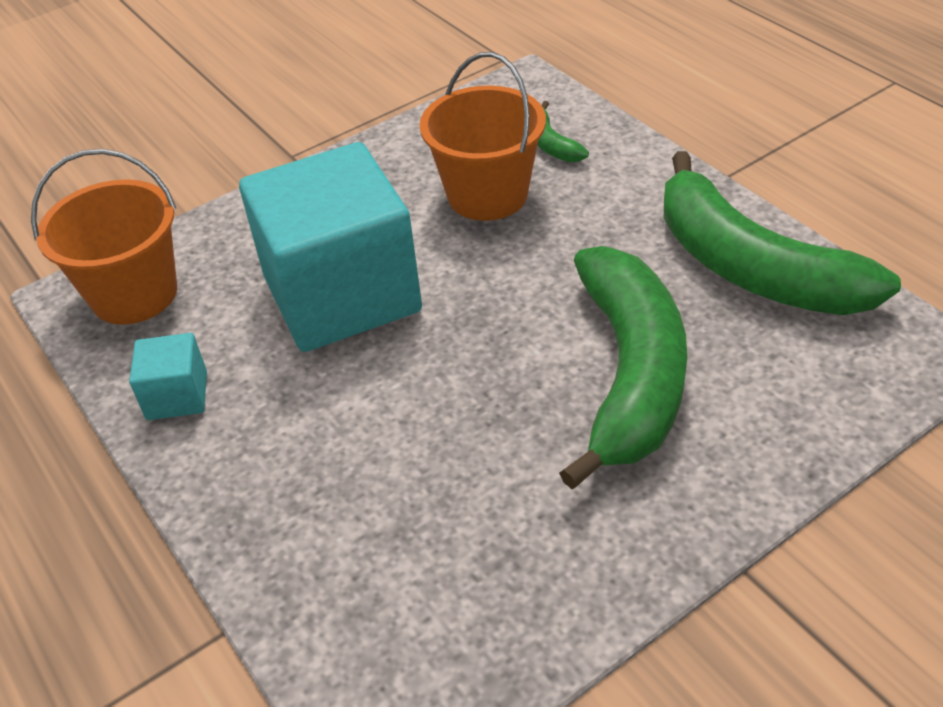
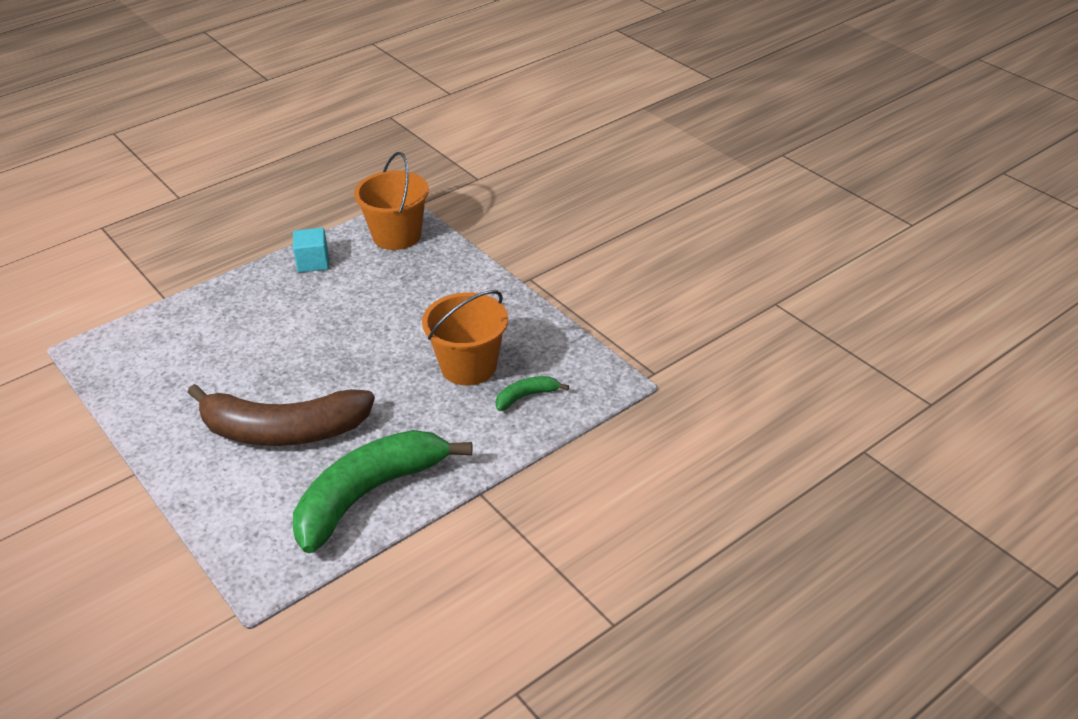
camera: 85 degrees right, 5 degrees down
turquoise cube [239,142,422,352] -> none
green banana [559,246,687,489] -> brown banana [187,384,375,446]

